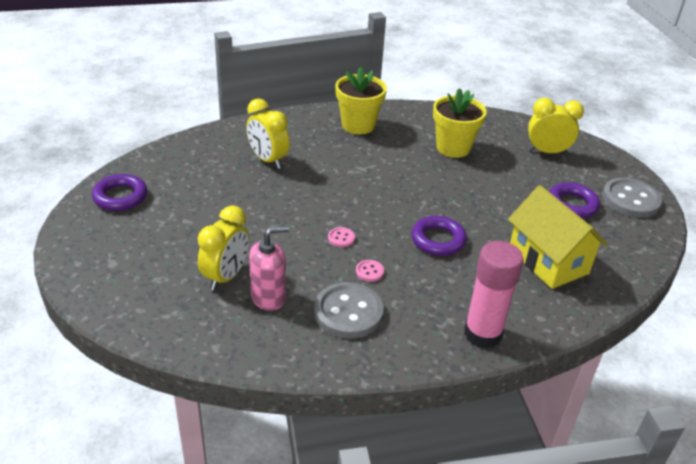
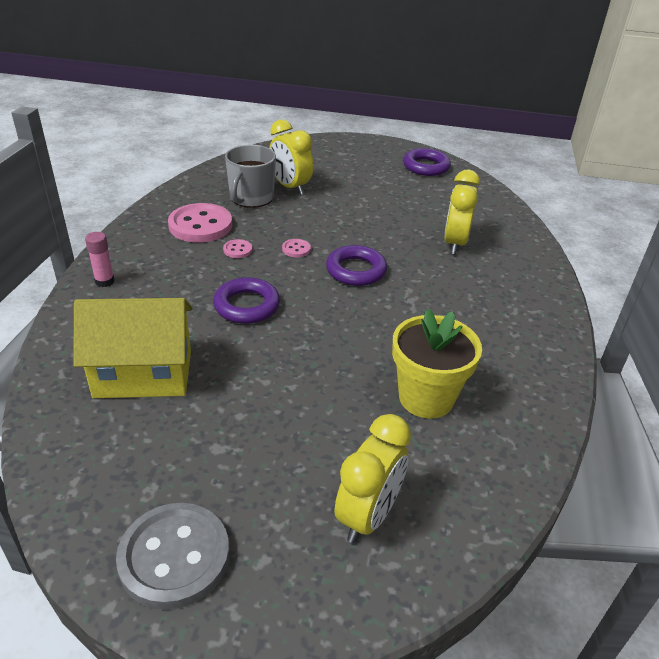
camera: 115 degrees right, 0 degrees up
yellow clock [246,99,290,169] -> yellow clock turned 60 degrees counterclockwise [444,170,480,254]
pink soap dispenser [249,226,289,311] -> grey mug [225,145,276,208]
grey button [314,282,384,338] -> pink button [168,203,232,243]
yellow flower pot [335,67,387,134] -> none
pink glue stick [464,241,524,349] -> pink glue stick [85,232,115,287], size x0.48
purple ring [549,182,600,218] -> purple ring moved to [326,245,387,286]

